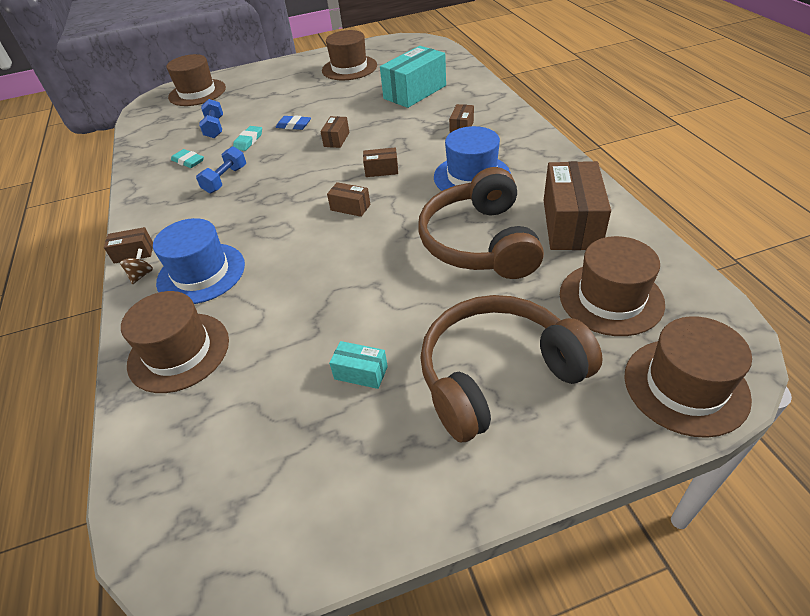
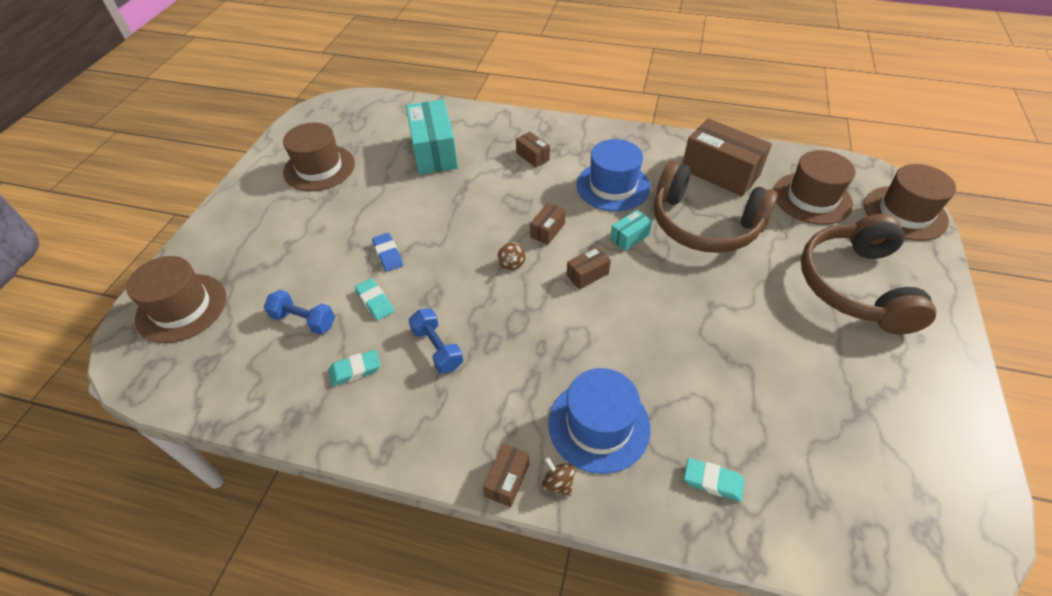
camera: 60 degrees left, 5 degrees up
brown hat [121,291,229,393] -> turquoise eraser [684,458,745,502]
blue eraser [276,116,311,130] -> blue eraser turned 75 degrees counterclockwise [372,233,403,272]
brown box [320,116,350,148] -> none
turquoise box [329,341,388,389] -> turquoise box moved to [610,210,652,251]
none -> brown spinning top [497,242,526,271]

